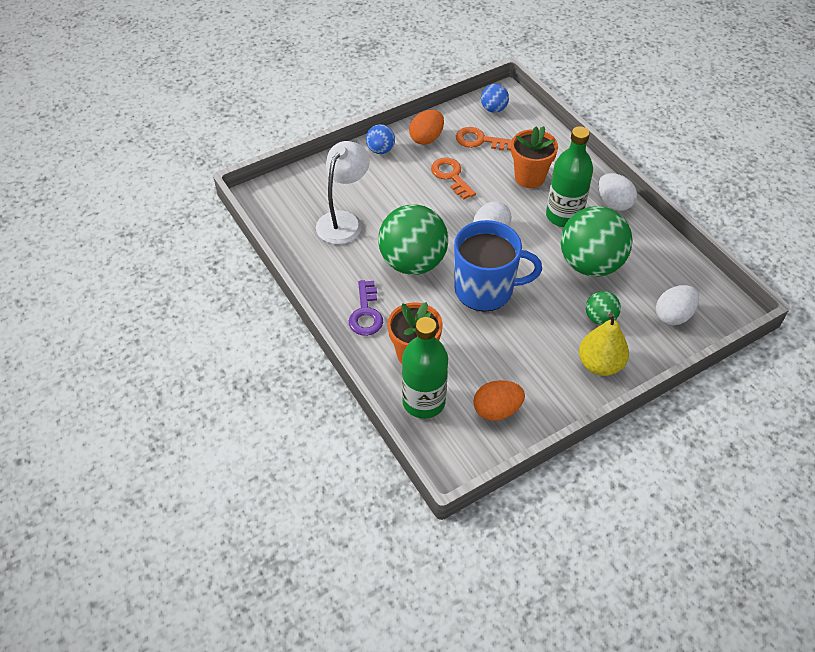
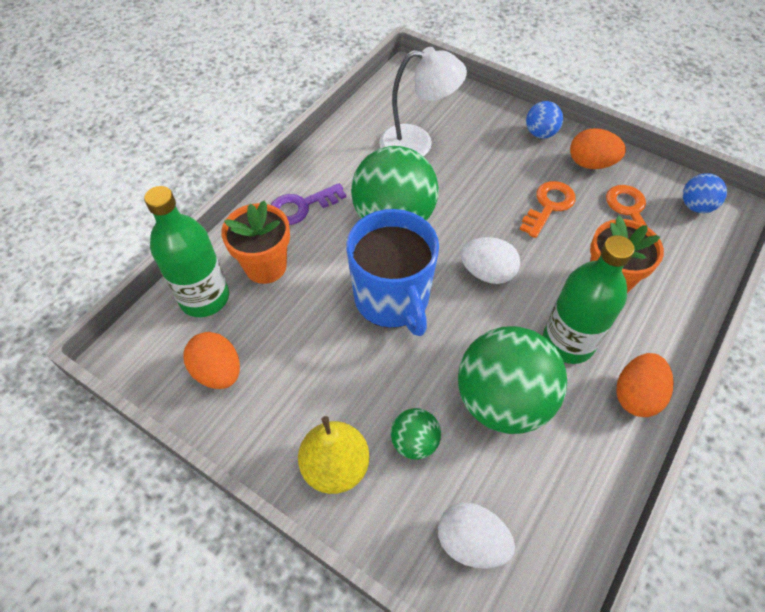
camera: 65 degrees right, 5 degrees up
white egg [598,173,637,211] -> orange egg [616,353,674,417]

